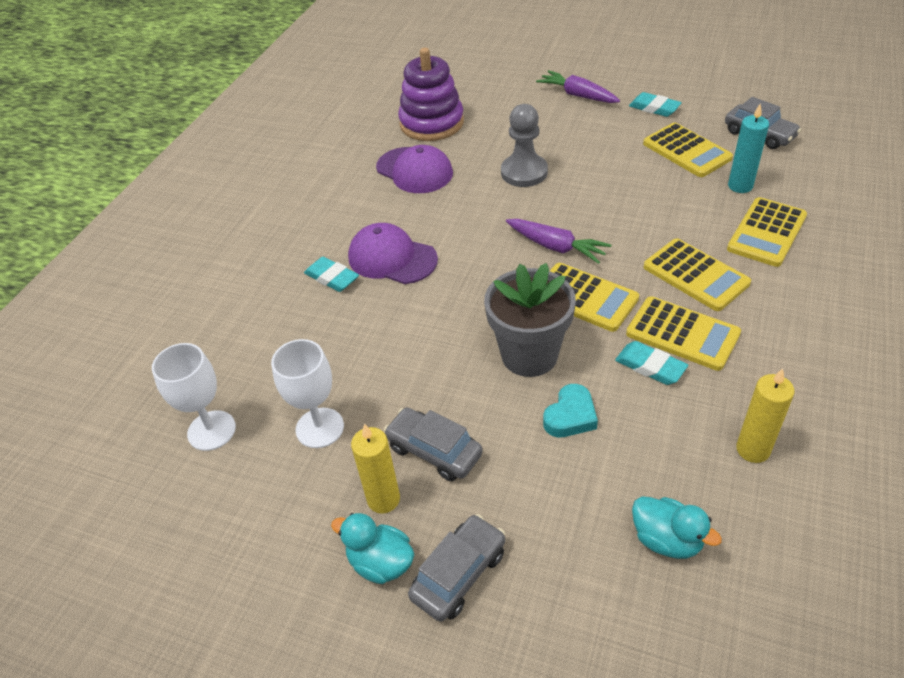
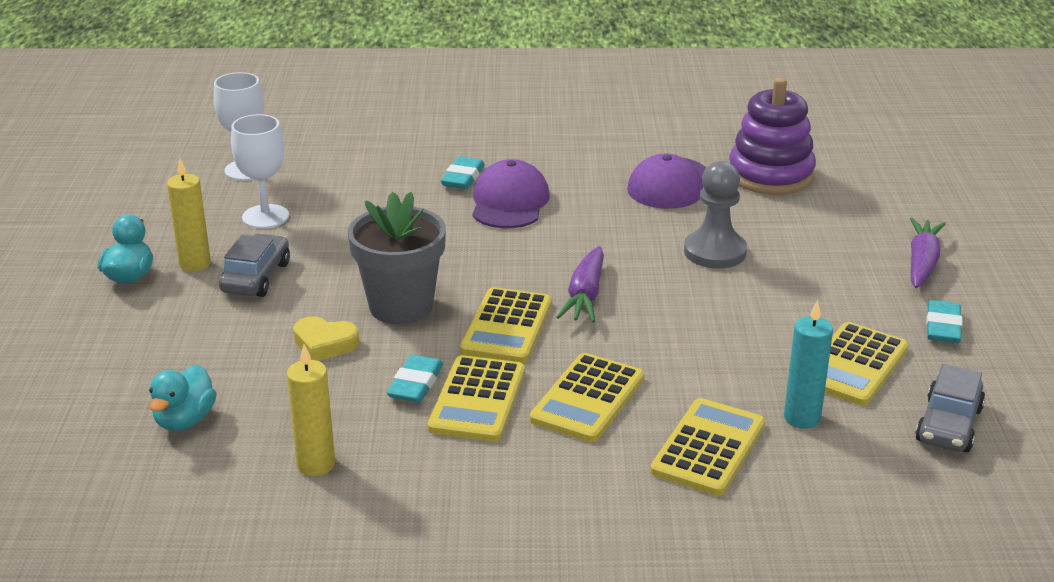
camera: 65 degrees right, 15 degrees down
grey car [408,514,505,622] -> none
turquoise heart [543,384,598,437] -> yellow heart [293,316,359,361]
yellow calculator [727,197,807,267] -> yellow calculator turned 105 degrees clockwise [650,398,765,496]

